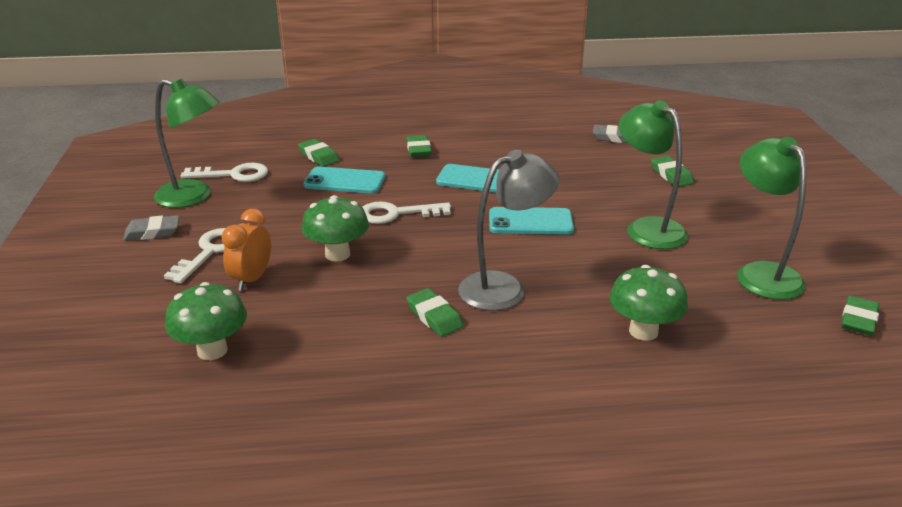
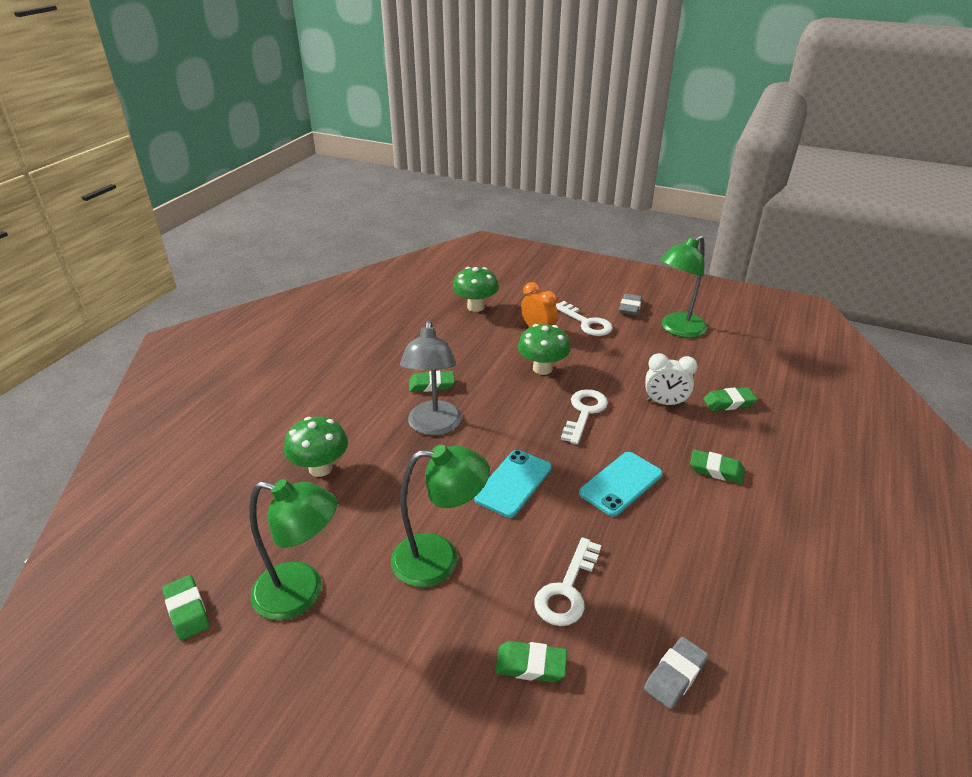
camera: 120 degrees right, 5 degrees up
white key [181,163,268,182] -> white key moved to [535,537,602,626]
turquoise phone [303,166,385,194] -> white clock [645,353,698,406]

